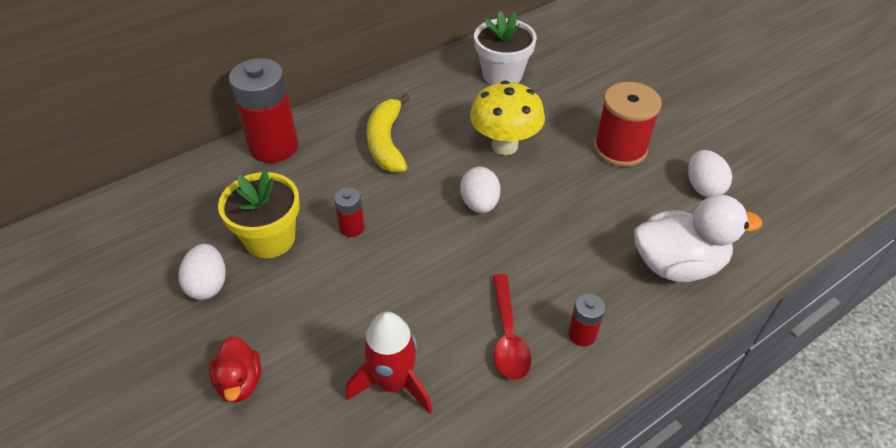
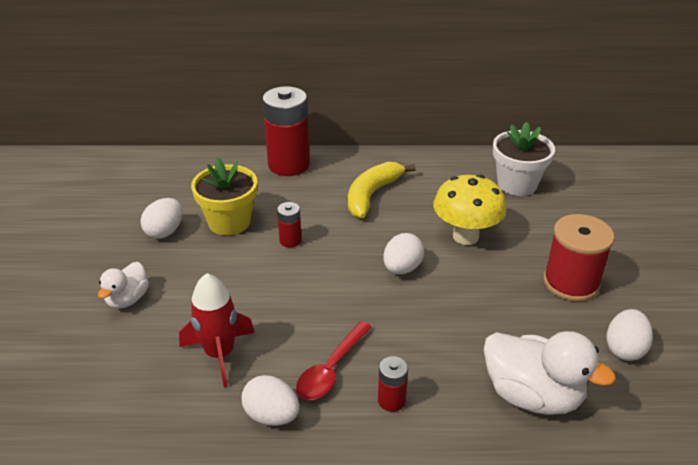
camera: 35 degrees right, 10 degrees down
red duck [209,336,261,402] -> white duck [98,262,149,309]
none -> white egg [241,375,299,426]

